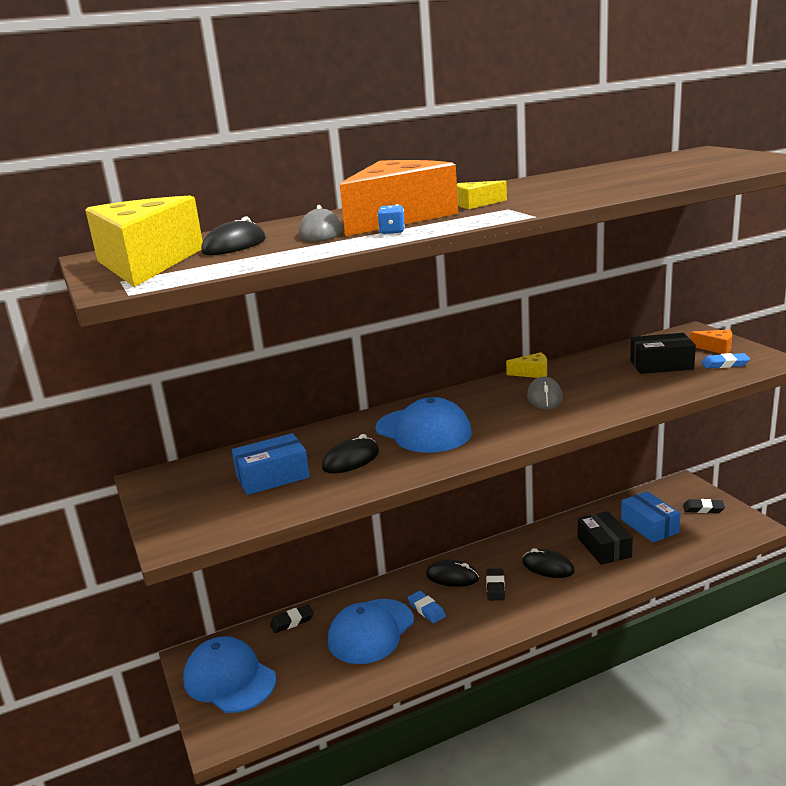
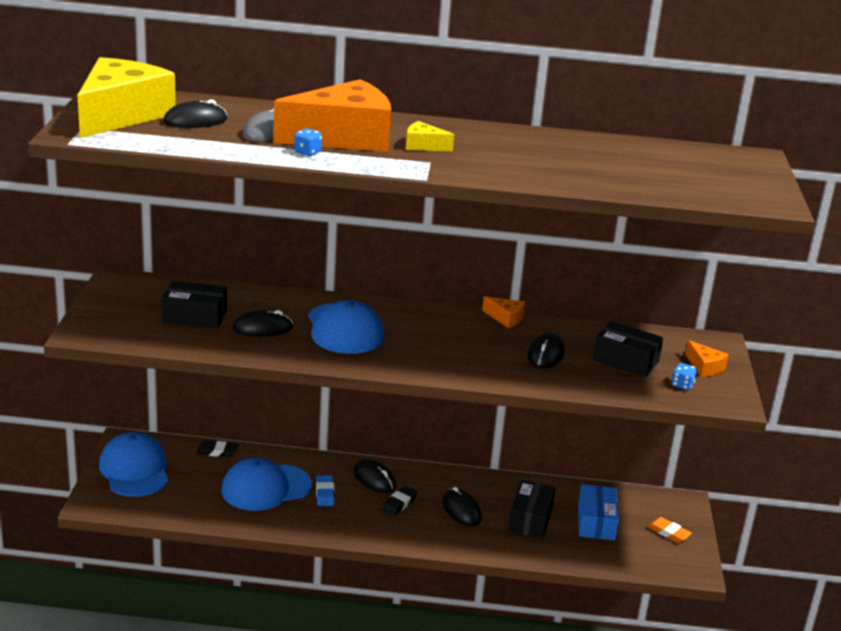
camera: 25 degrees right, 5 degrees up
blue box [232,433,310,495] -> black box [162,281,227,328]
yellow cheese [506,352,547,378] -> orange cheese [482,296,525,328]
grey mouse [527,377,563,410] -> none
black eraser [683,499,725,513] -> orange eraser [647,517,692,543]
blue eraser [701,353,750,368] -> blue dice [671,363,697,390]
none -> black mouse [527,333,565,369]

